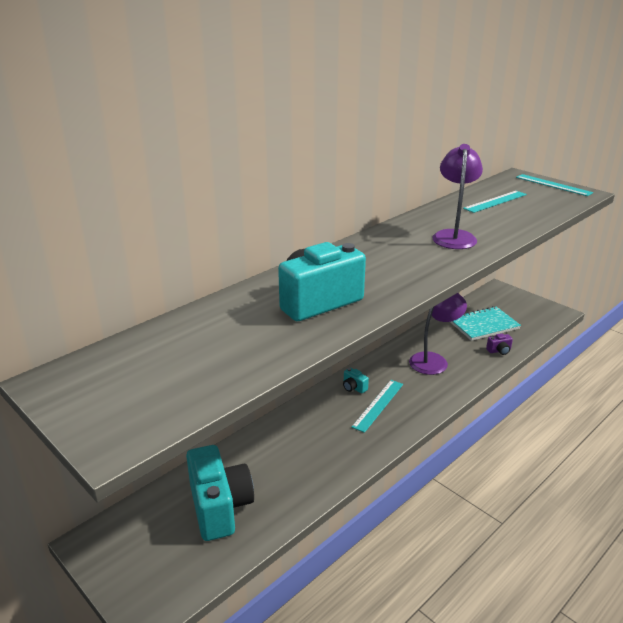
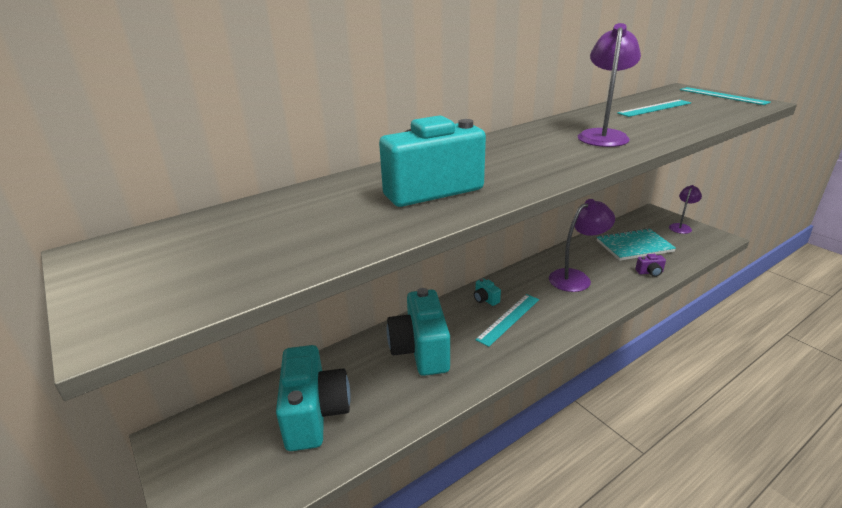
camera: 10 degrees right, 0 degrees up
none -> turquoise camera [387,288,450,376]
none -> purple lamp [669,185,702,234]

